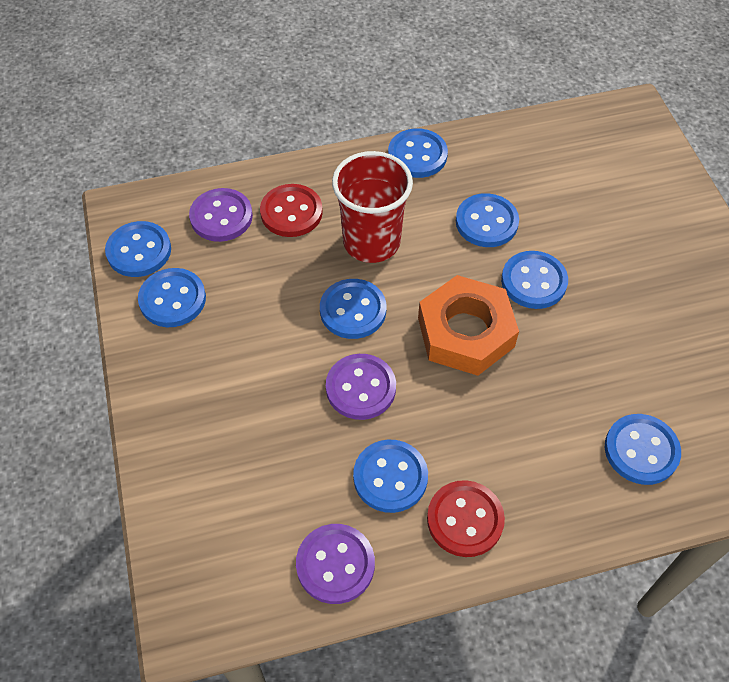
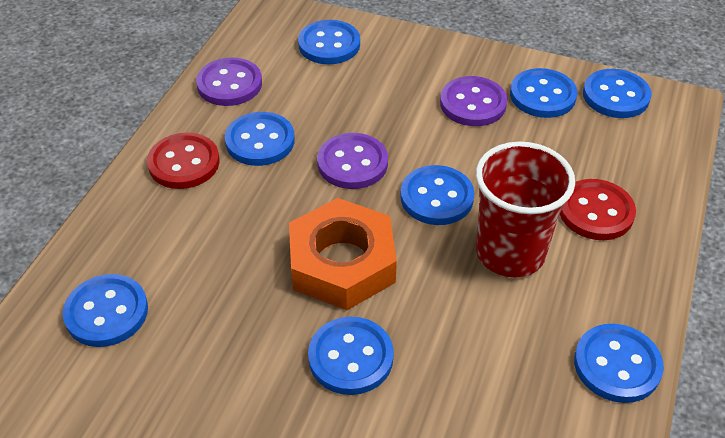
camera: 125 degrees right, 10 degrees down
purple button [189,188,253,242] -> purple button moved to [440,76,507,126]
blue button [456,193,519,247] -> blue button moved to [298,20,360,64]

